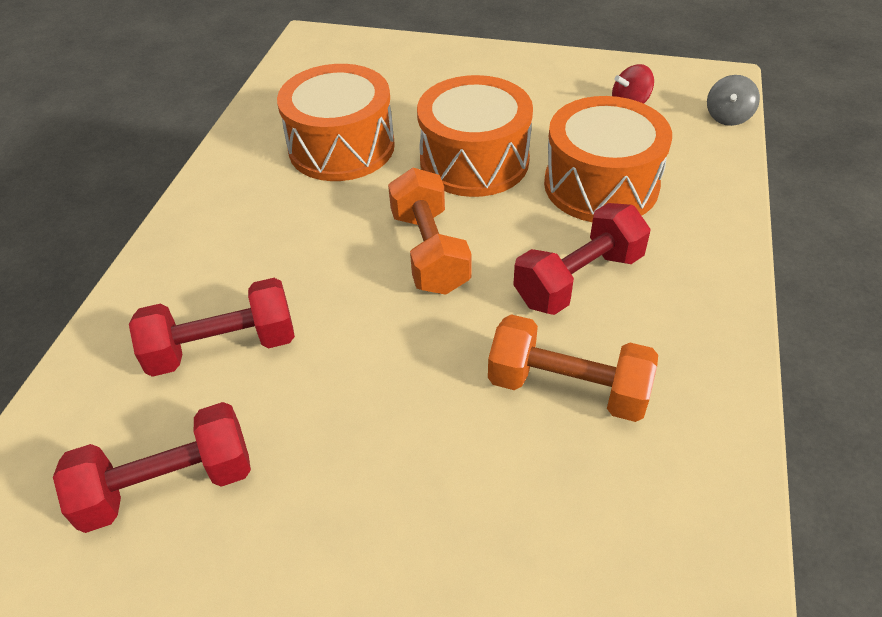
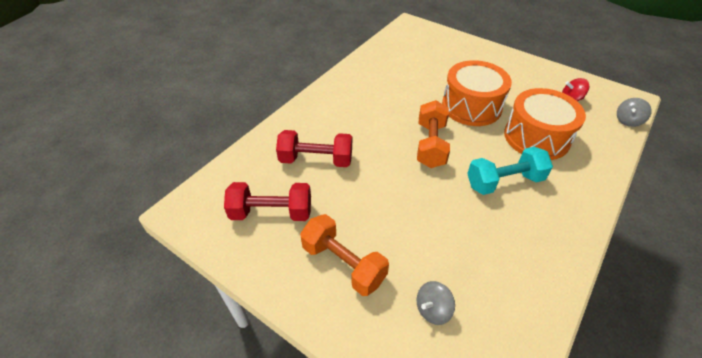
camera: 20 degrees right, 0 degrees up
orange drum [277,64,395,181] -> none
orange dumbbell [488,314,658,422] -> orange dumbbell moved to [300,214,389,296]
red dumbbell [513,203,650,315] -> turquoise dumbbell [467,147,553,195]
none -> grey spinning top [417,281,455,325]

